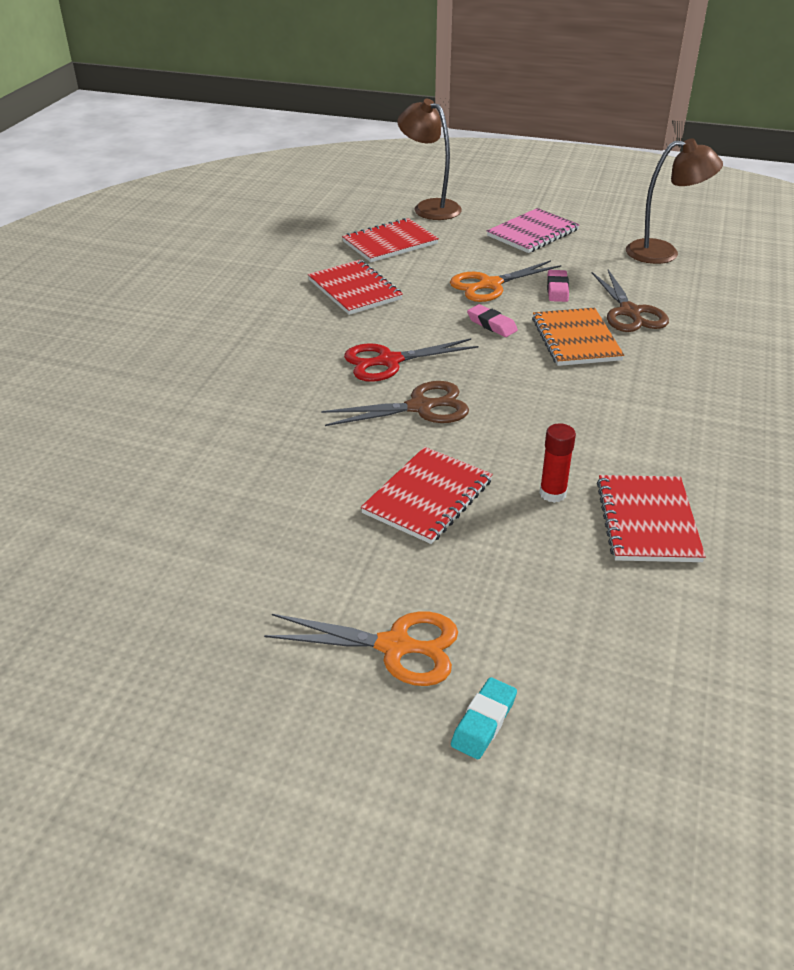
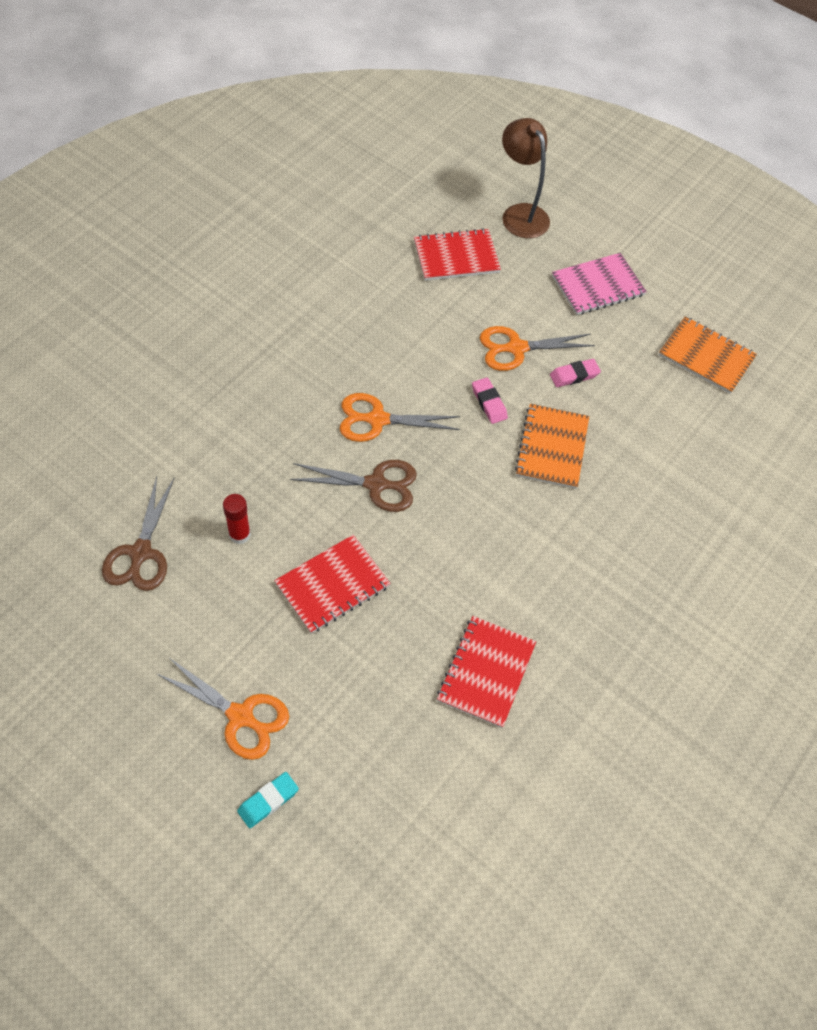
camera: 15 degrees right, 20 degrees up
red notebook [308,260,403,315] -> none
red scissors [344,338,479,382] -> orange scissors [340,393,460,442]
red glue stick [539,423,576,503] -> red glue stick moved to [223,494,251,544]
pink eraser [547,270,569,302] -> pink eraser turned 45 degrees clockwise [550,359,601,387]
brown scissors [592,270,669,332] -> brown scissors moved to [102,476,174,591]
brown lamp [626,138,723,264] -> orange notebook [659,316,757,394]

